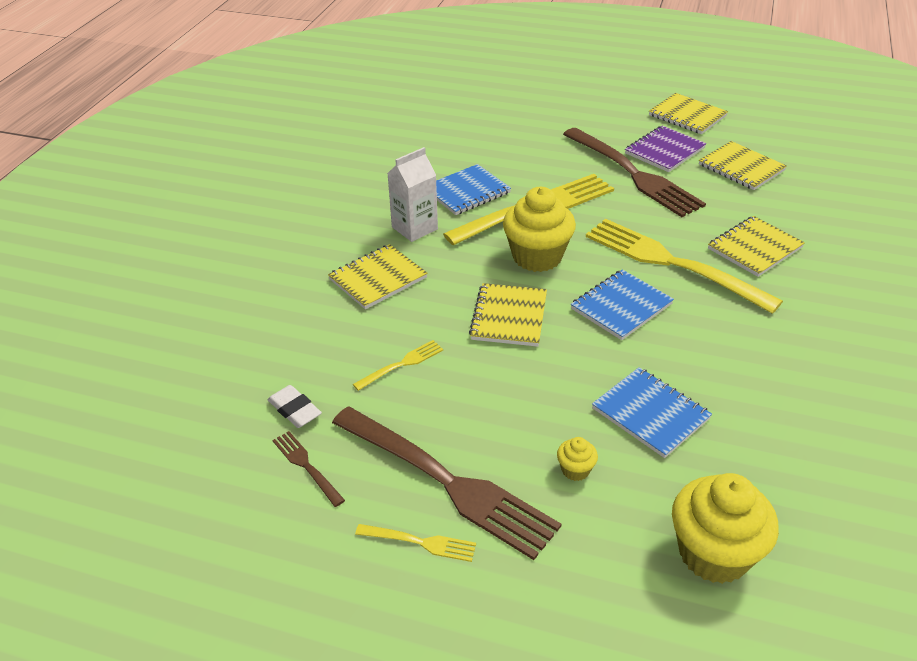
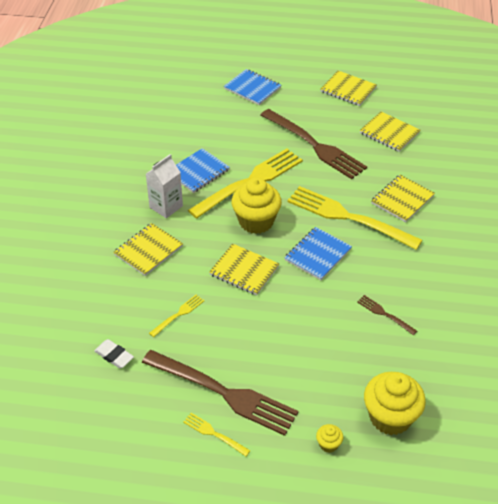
camera: 10 degrees left, 5 degrees up
brown fork [272,431,345,507] -> brown fork moved to [357,295,417,335]
yellow fork [355,524,476,562] -> yellow fork turned 150 degrees counterclockwise [183,413,251,456]
yellow notebook [469,283,547,347] -> yellow notebook turned 60 degrees counterclockwise [209,243,279,296]
yellow cupcake [557,437,598,481] -> yellow cupcake moved to [316,424,343,453]
blue notebook [592,367,712,458] -> blue notebook moved to [224,69,281,105]
purple notebook [625,126,706,172] -> none

